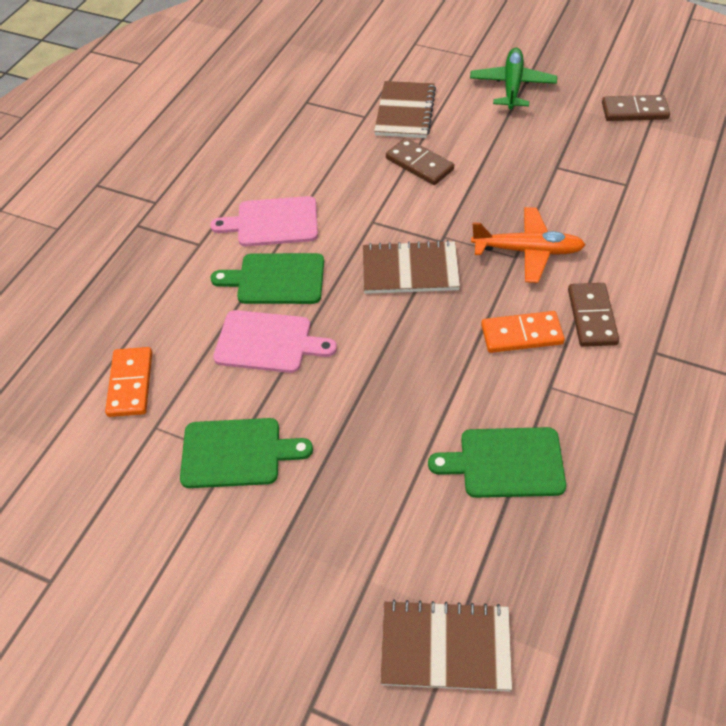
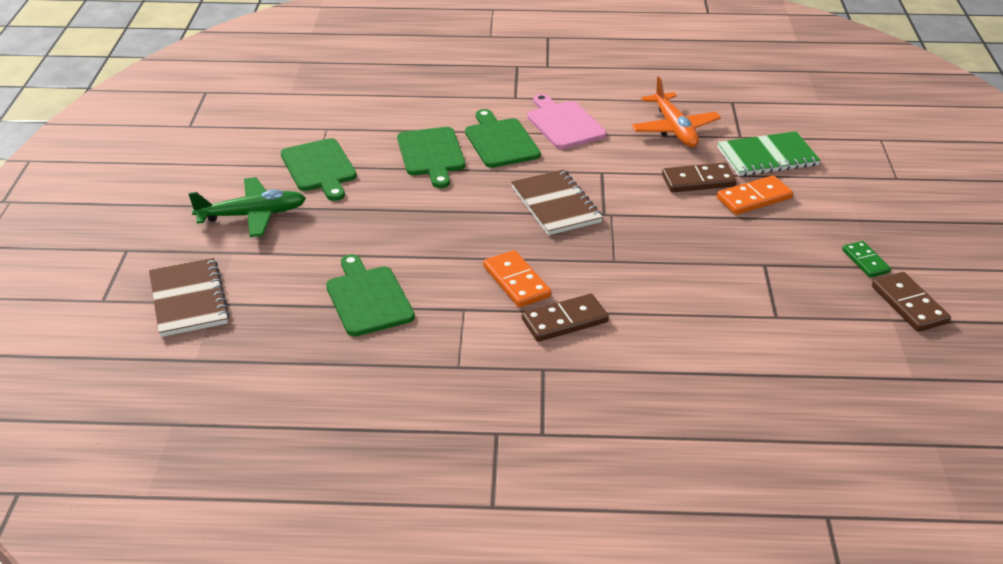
camera: 65 degrees right, 15 degrees down
orange domino [105,347,152,417] -> orange domino moved to [717,175,793,215]
pink cutting board [213,310,337,373] -> green cutting board [397,127,465,188]
brown notebook [374,81,436,138] -> green notebook [717,131,821,176]
brown domino [386,138,454,185] -> brown domino turned 60 degrees clockwise [662,162,737,193]
green plane [470,48,557,109] -> green plane moved to [188,177,306,237]
orange plane [471,207,585,283] -> orange plane moved to [631,77,721,147]
none -> green domino [842,241,891,278]

